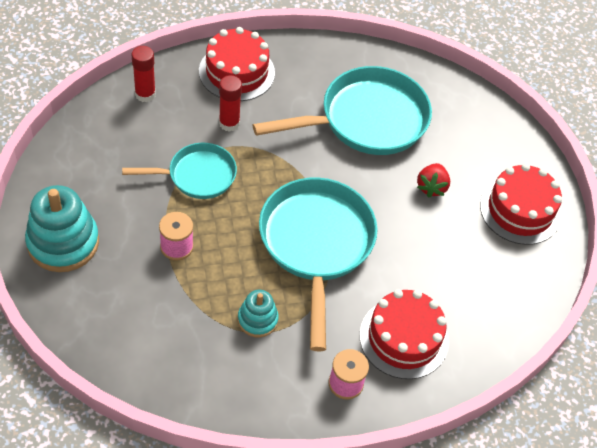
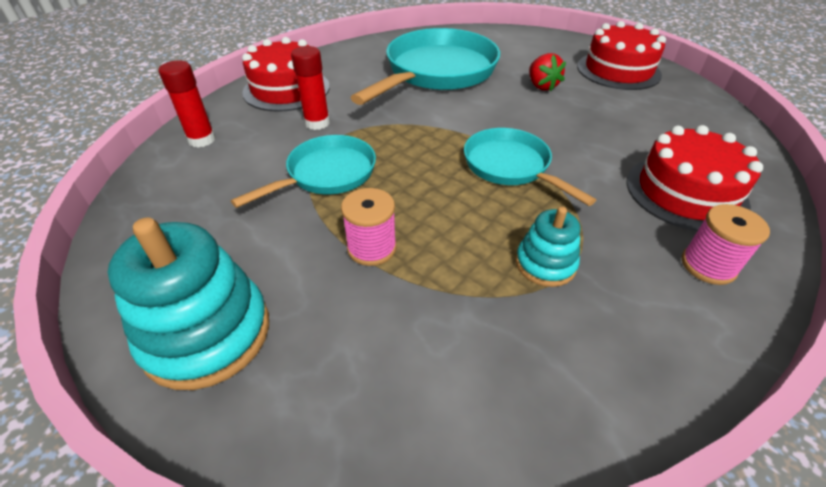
camera: 30 degrees left, 10 degrees down
turquoise pan [259,178,378,351] -> turquoise pan [464,128,596,206], size x0.58

